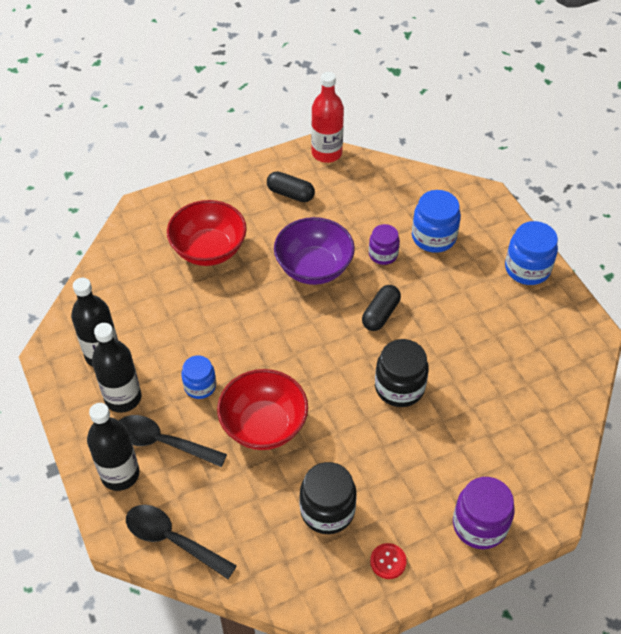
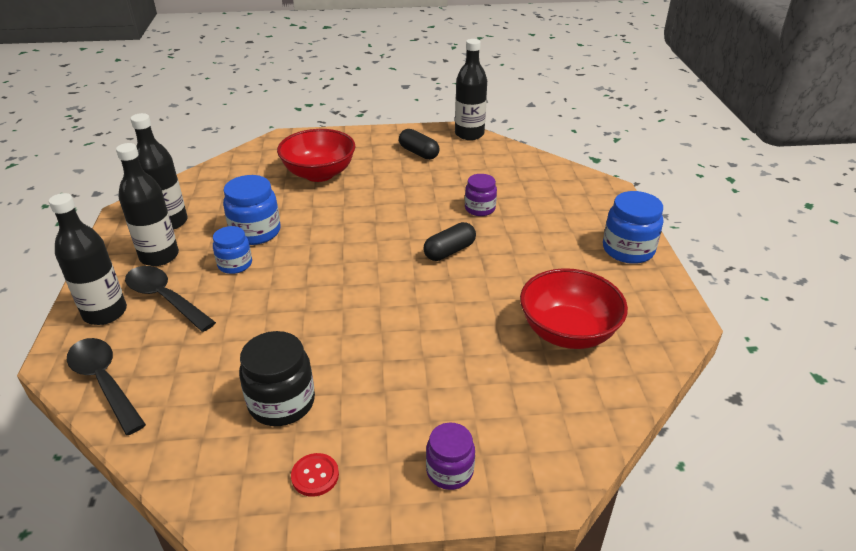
camera: 20 degrees right, 15 degrees down
red bowl [217,369,308,450] -> red bowl moved to [520,268,628,349]
purple bowl [274,217,355,285] -> none
red bottle [311,72,344,163] -> black bottle [455,39,487,140]
black jar [375,339,429,407] -> none
blue jar [412,190,461,253] -> blue jar moved to [223,175,280,245]
purple jar [453,477,515,549] -> purple jar [426,422,475,490], size x0.64

